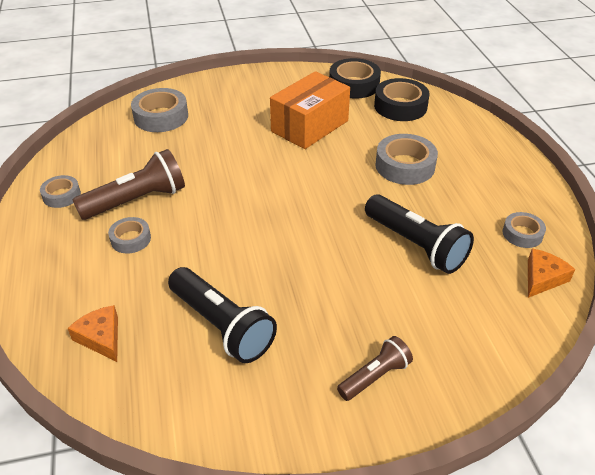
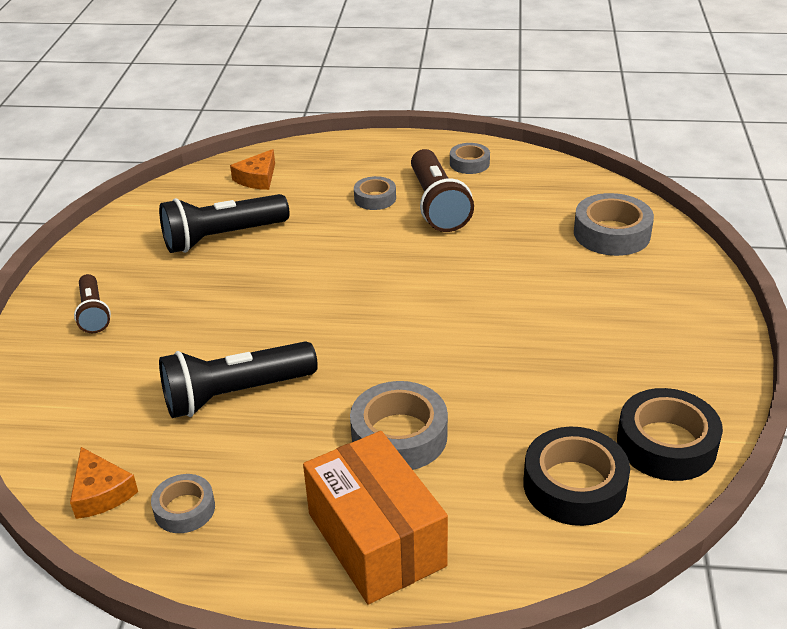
camera: 110 degrees right, 5 degrees down
orange cheese [68,305,118,362] -> orange cheese turned 135 degrees clockwise [230,149,275,190]
orange box [270,71,350,149] -> orange box moved to [303,431,448,605]

